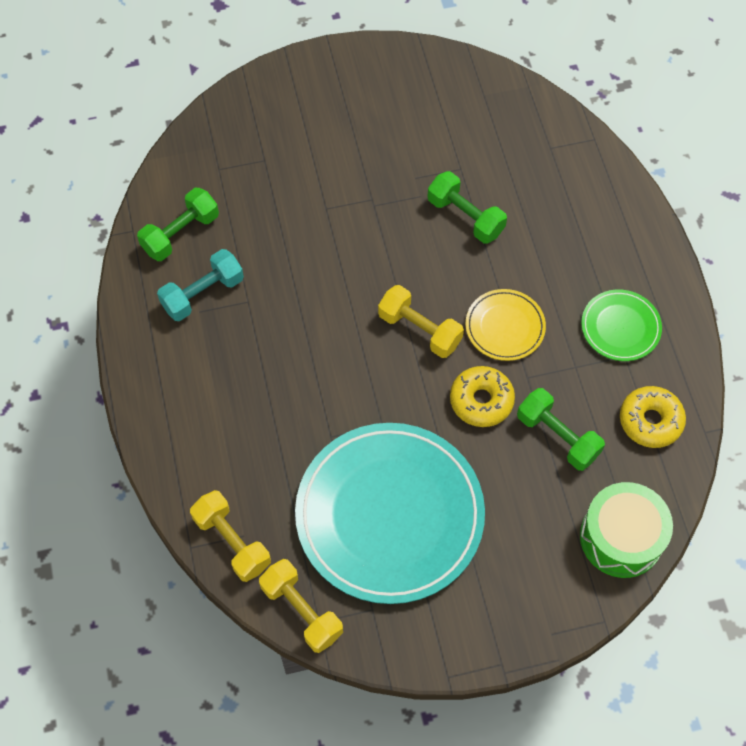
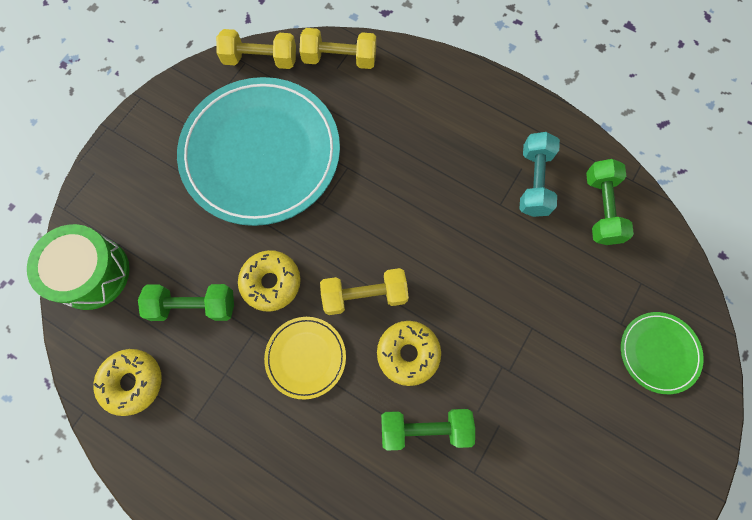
camera: 135 degrees right, 10 degrees up
green plate [581,290,662,361] -> green plate moved to [621,312,704,394]
none -> yellow donut [377,321,441,386]

